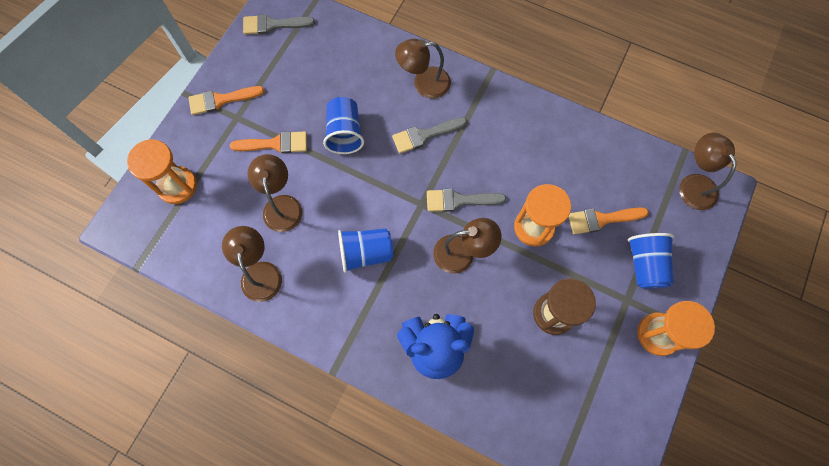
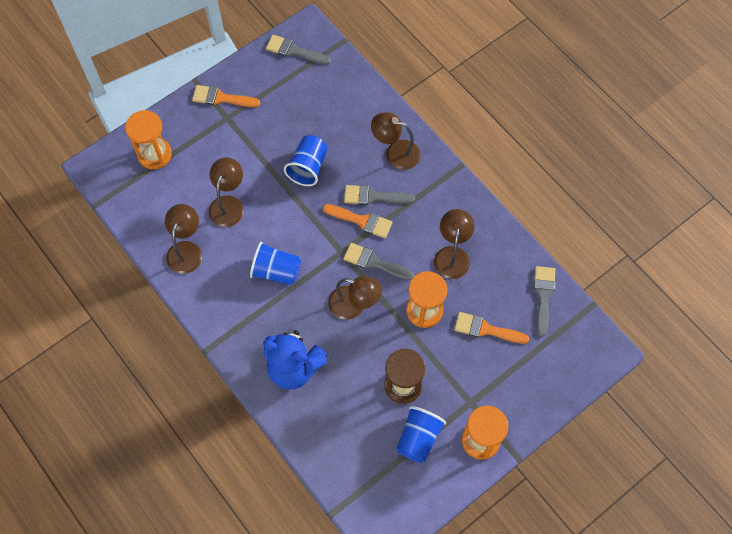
camera: 25 degrees right, 5 degrees down
orange brush [230,131,307,154] -> orange brush moved to [323,204,392,238]
blue cup [628,233,674,289] -> blue cup moved to [396,406,446,463]
brown lamp [679,133,737,210] -> brown lamp moved to [434,209,475,279]
none -> grey brush [534,266,556,336]

